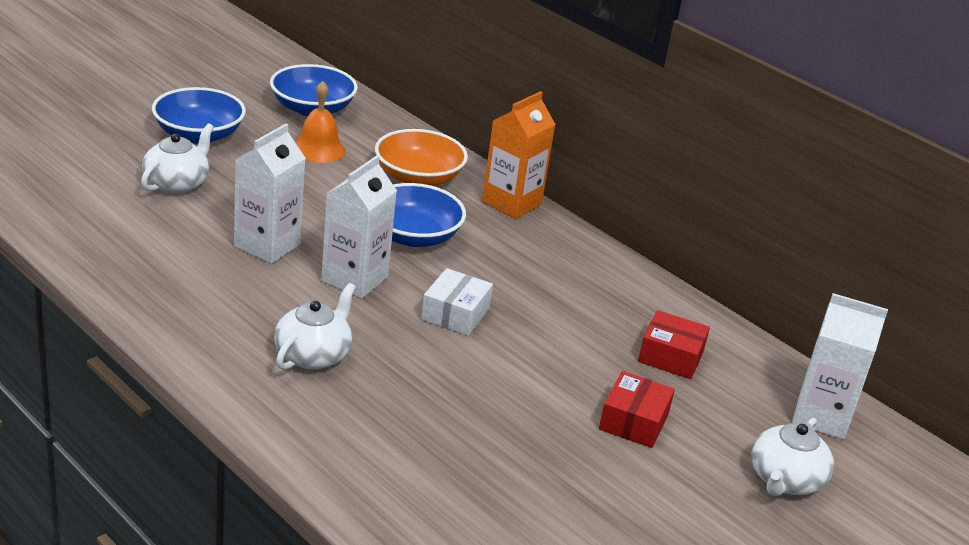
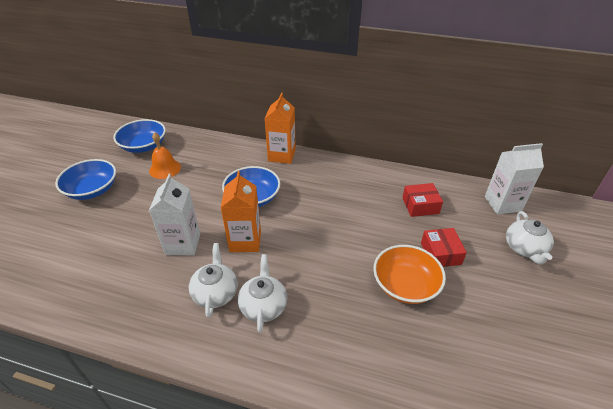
camera: 25 degrees left, 10 degrees up
white teapot [141,123,214,194] -> white teapot moved to [188,243,238,318]
white carton [321,155,397,299] -> orange carton [221,171,261,252]
orange bowl [375,129,468,186] -> orange bowl moved to [373,245,446,304]
white box [421,268,493,336] -> none

